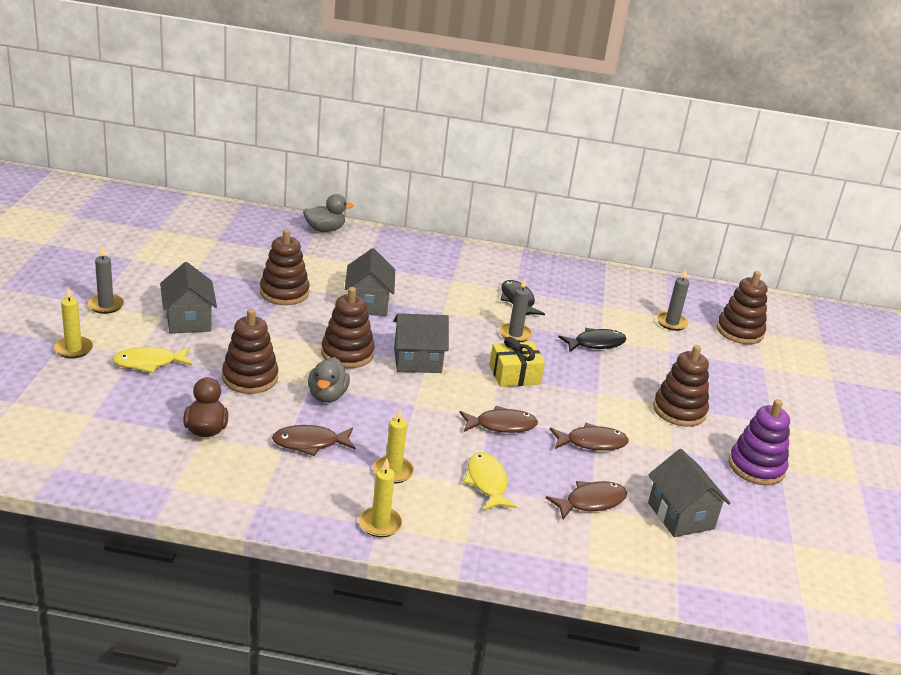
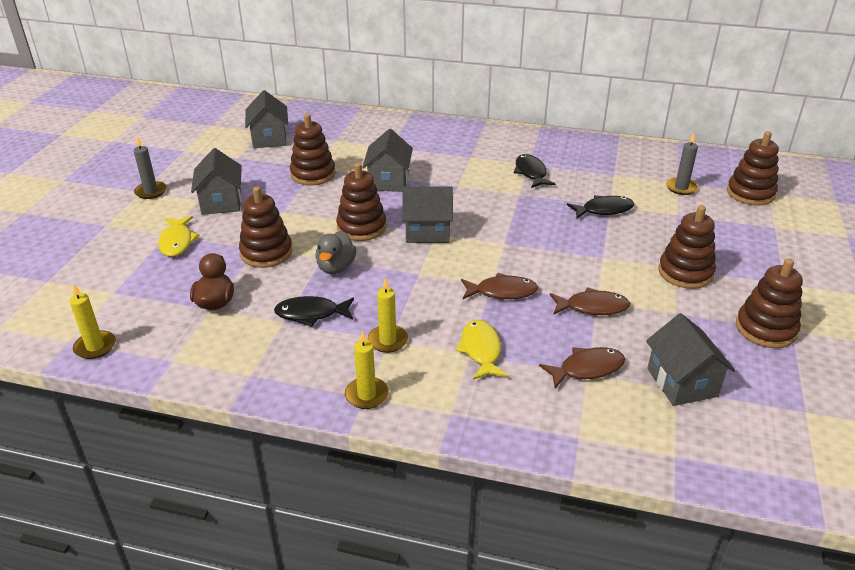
camera: 10 degrees right, 5 degrees up
yellow candle [54,287,93,358] -> yellow candle moved to [69,283,116,359]
yellow fish [112,347,192,373] -> yellow fish turned 90 degrees counterclockwise [158,216,199,257]
brown fish [272,425,355,456] -> black fish [274,296,354,327]
grey duck [303,194,354,232] -> none
yellow gift [489,337,545,387] -> none
grey candle [499,278,532,342] -> none
purple stacking toy [729,399,790,485] -> brown stacking toy [736,259,803,348]
none -> grey house [245,90,288,148]

